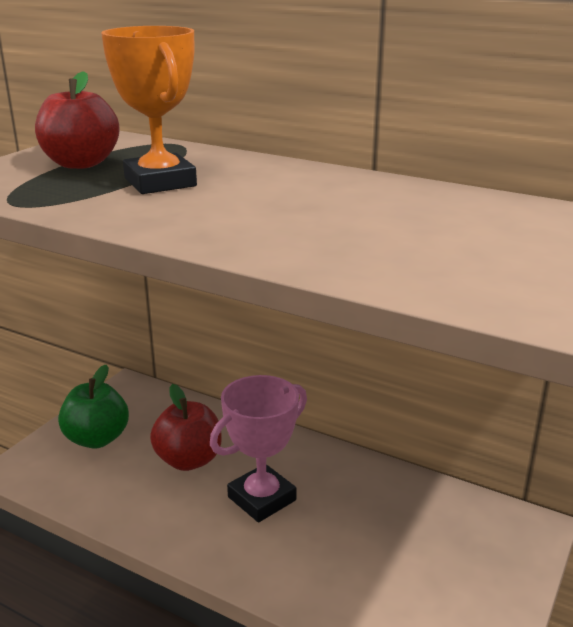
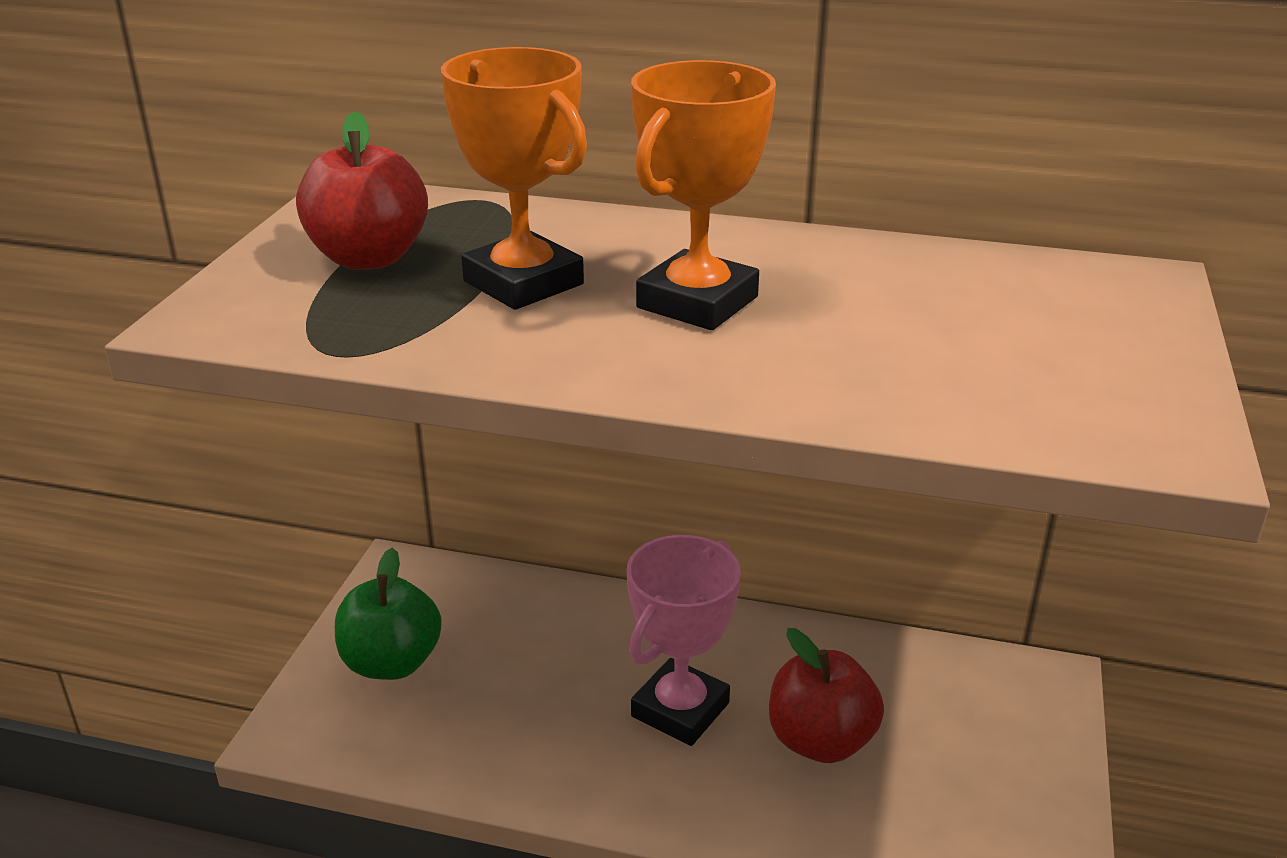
camera: 15 degrees left, 5 degrees up
red apple [150,384,222,471] -> red apple moved to [769,628,884,763]
none -> orange trophy [631,60,776,330]

